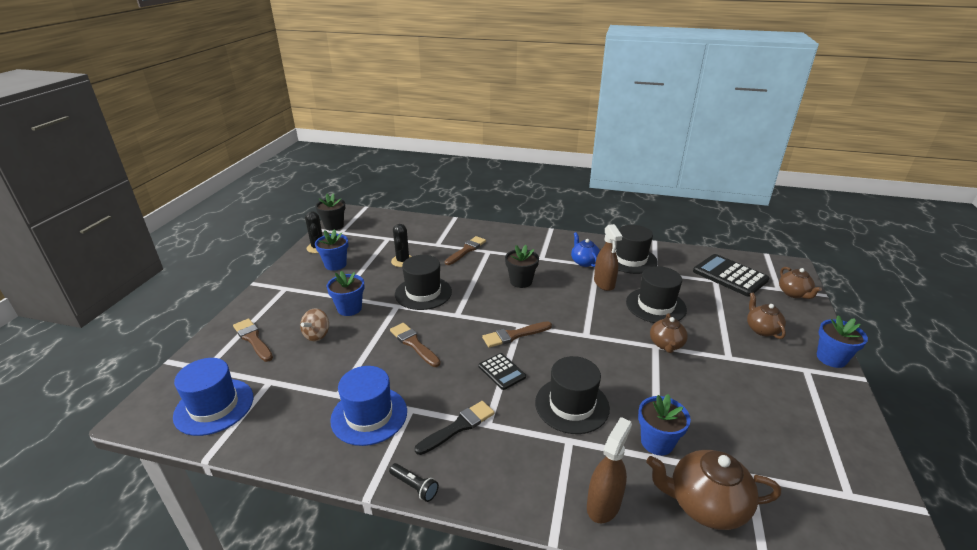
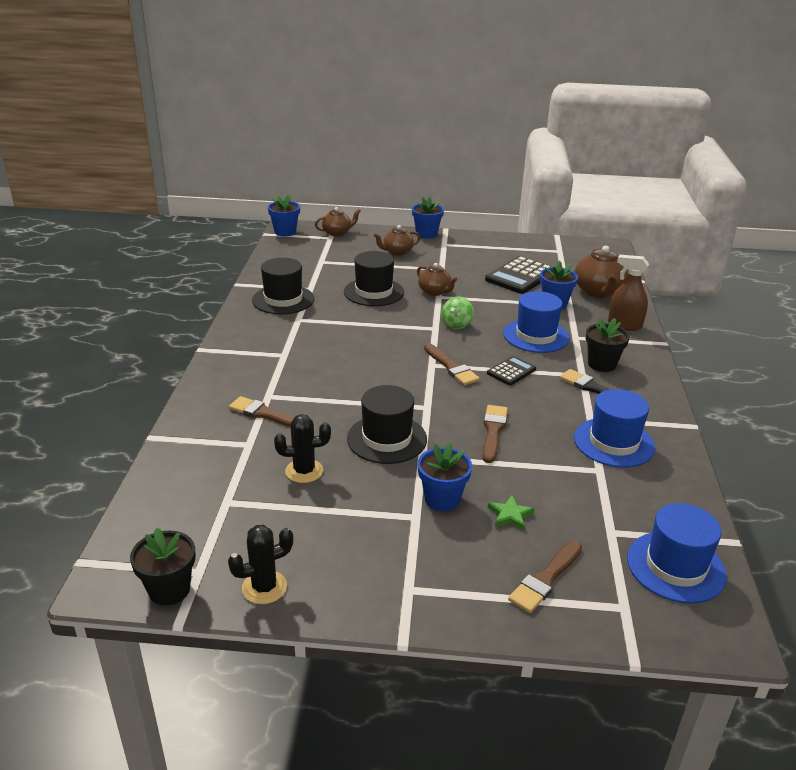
camera: 100 degrees left, 0 degrees up
brown spinning top [300,308,329,341] -> green star [488,495,535,531]
blue flower pot [315,229,348,271] -> blue flower pot moved to [268,195,300,236]
black flashlight [389,463,439,502] -> none
brown brush [390,323,441,367] -> brown brush turned 150 degrees clockwise [482,405,508,463]
black flower pot [505,245,539,288] -> black flower pot moved to [586,318,630,372]
black hat [535,356,610,434] -> blue hat [503,291,570,353]
blue teapot [571,232,600,267] -> none
brown spray bottle [594,224,622,291] -> none
brown teapot [650,313,688,353] -> brown teapot turned 45 degrees clockwise [417,263,457,296]
black calculator [693,254,769,297] -> black calculator moved to [485,256,552,294]
none -> green spinning top [441,297,474,330]

